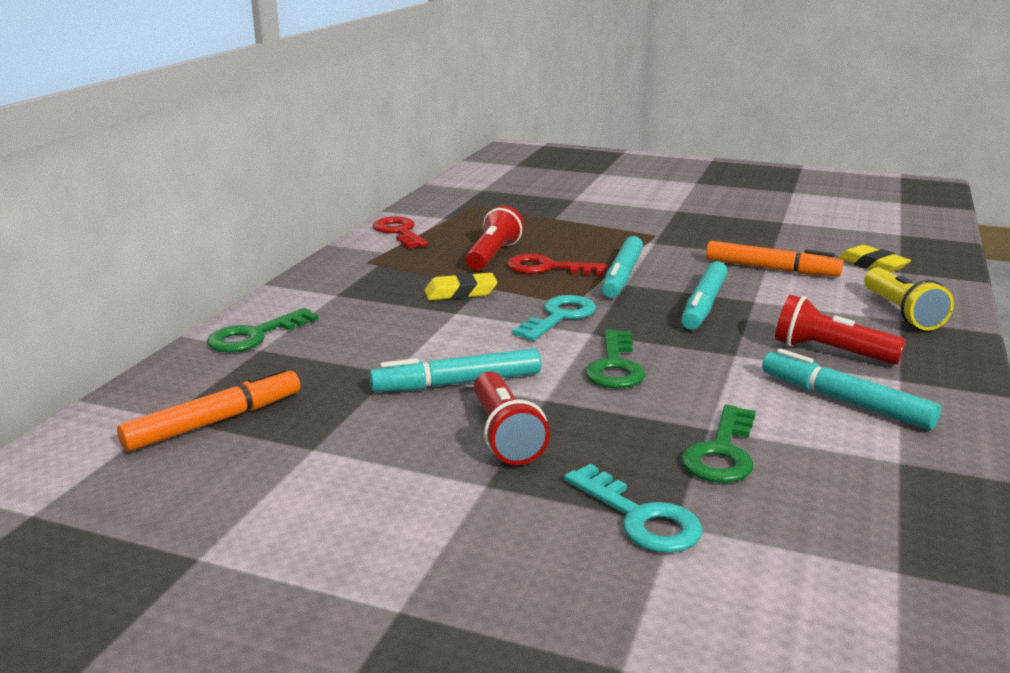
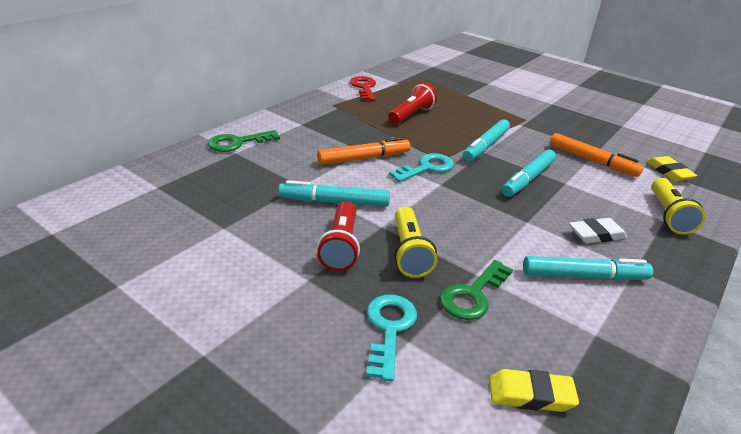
camera: 15 degrees right, 10 degrees up
orange marker [117,367,300,452] -> orange marker moved to [317,137,410,165]
yellow eraser [424,273,497,300] -> yellow eraser moved to [489,369,579,412]
red key [507,254,607,275] -> none
turquoise key [564,464,703,553] -> turquoise key turned 150 degrees counterclockwise [366,295,417,382]
green key [585,330,645,389] -> none
turquoise marker [762,349,941,430] -> turquoise marker turned 120 degrees clockwise [523,256,653,280]
red flashlight [775,294,906,365] -> white eraser [569,218,627,243]
none -> yellow flashlight [394,207,437,278]

